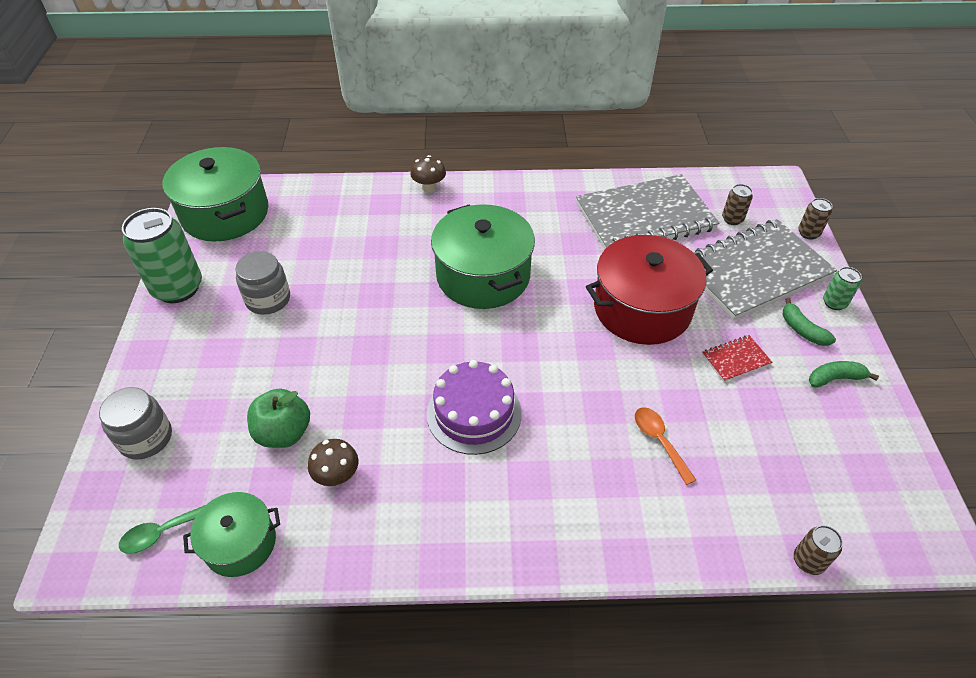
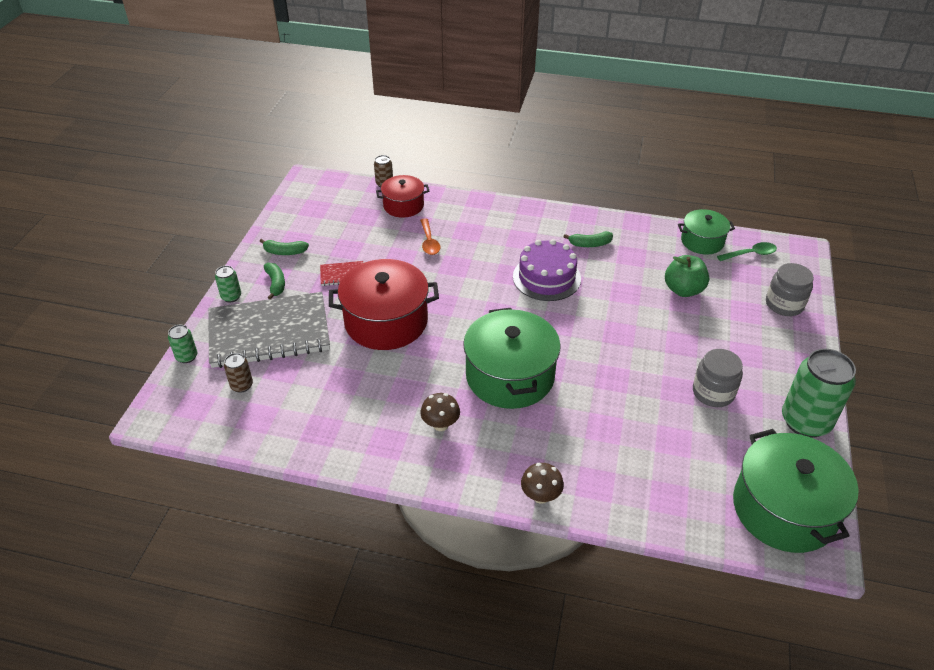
camera: 165 degrees left, 5 degrees down
brown mushroom [308,439,358,486] -> brown mushroom moved to [421,393,460,431]
grey notebook [576,174,719,250] -> none
brown can [798,198,832,240] -> green can [168,324,197,363]
none -> red pot [376,175,429,218]
none -> green banana [563,231,613,247]

